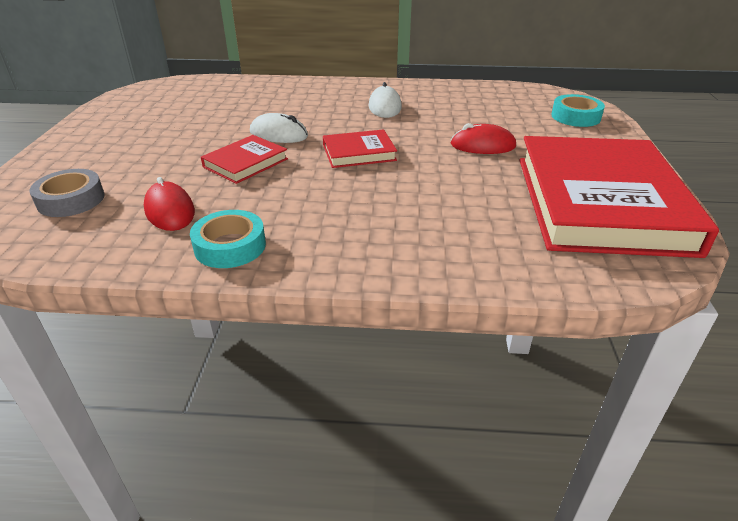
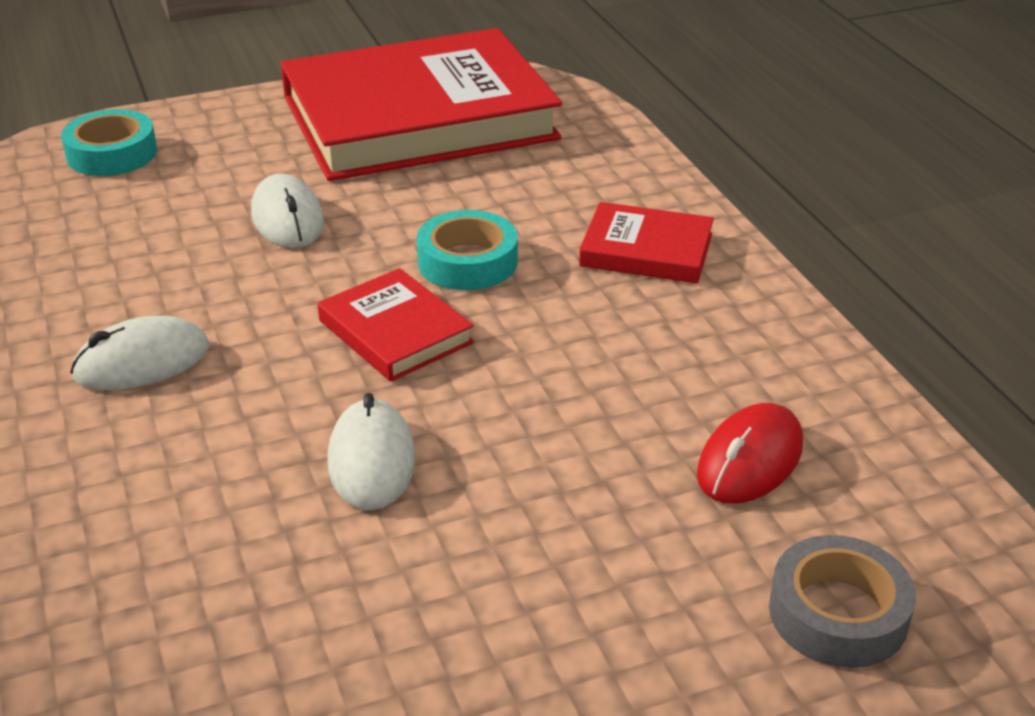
camera: 115 degrees left, 0 degrees up
turquoise tape [190,210,266,268] -> turquoise tape moved to [417,210,518,290]
red book [201,135,288,184] -> red book moved to [579,202,714,283]
red mouse [451,123,516,154] -> white mouse [251,174,324,248]

